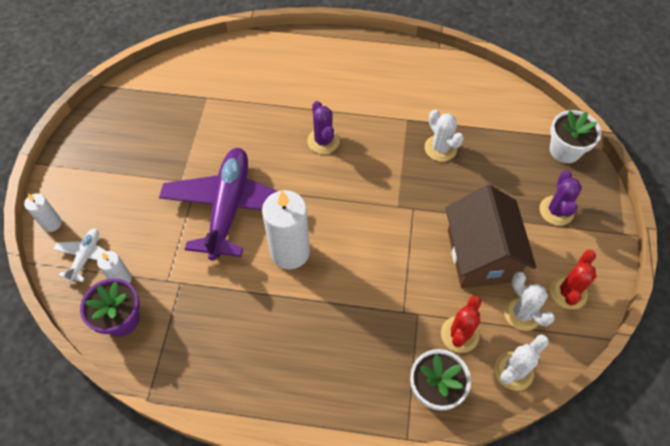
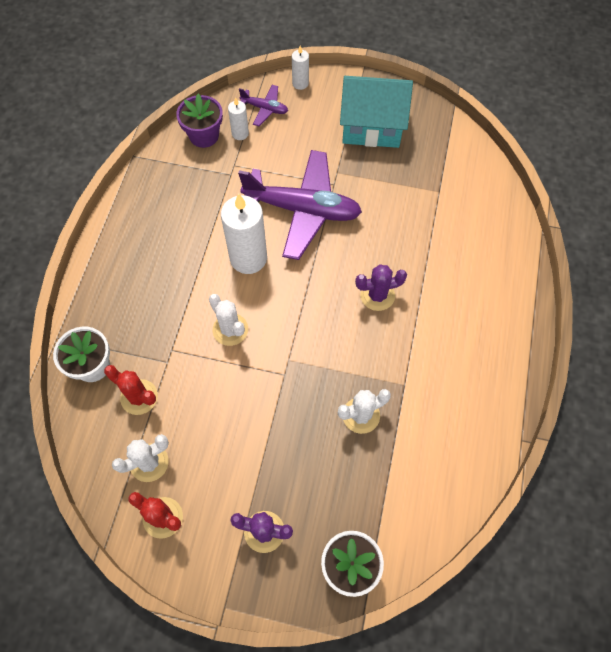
camera: 95 degrees right, 5 degrees up
white plane [53,229,106,282] -> purple plane [239,85,288,126]
brown house [445,185,536,288] -> none
white cactus [494,334,549,391] -> white cactus moved to [209,294,248,346]
none -> turquoise house [340,76,413,148]

